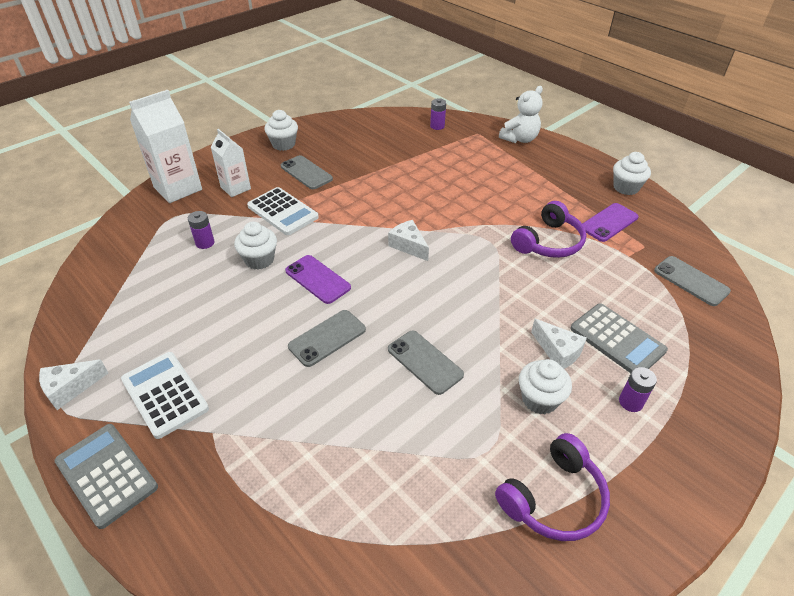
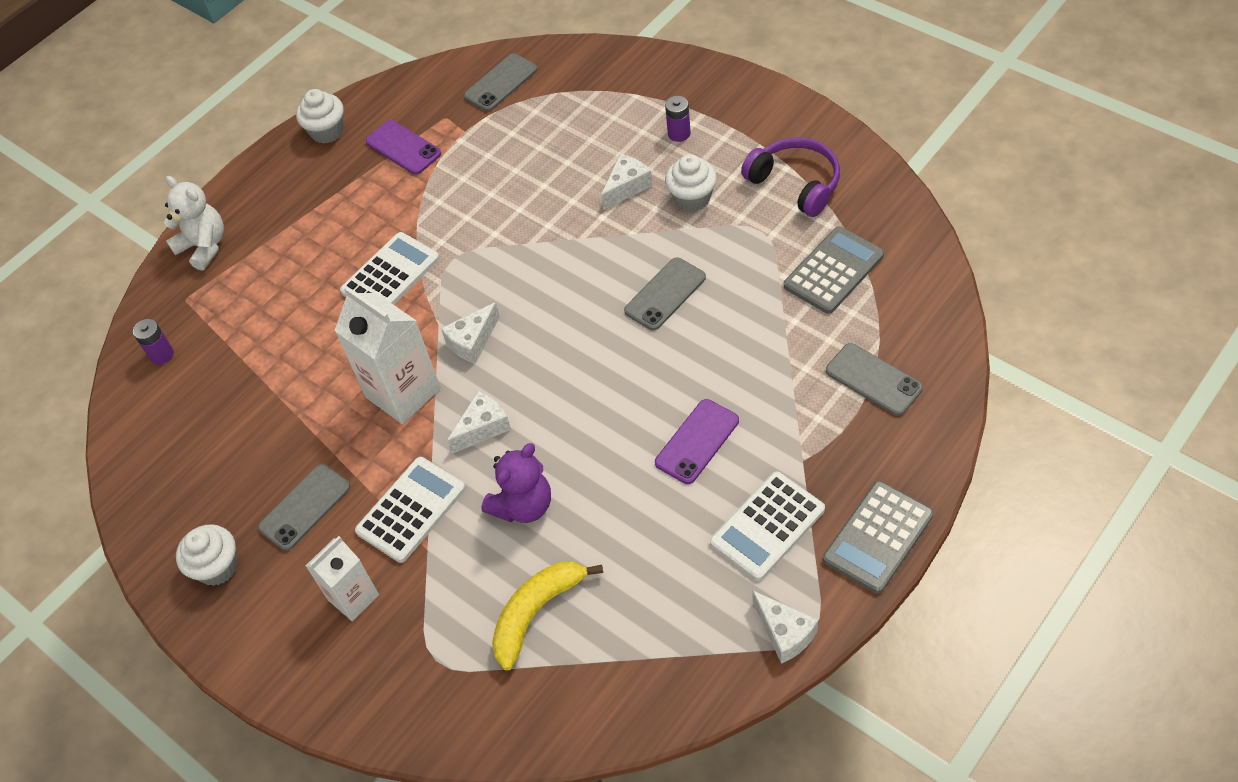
camera: 90 degrees left, 10 degrees up
white carton [129,90,202,203] -> white carton moved to [334,286,441,424]
purple battery [188,211,214,249] -> none
white cupcake [234,222,277,270] -> purple teddy bear [481,443,551,523]
purple phone [285,255,351,304] -> purple phone moved to [655,399,739,484]
grey phone [288,310,366,367] -> grey phone moved to [826,343,923,416]
purple headphones [511,201,587,258] -> none
grey calculator [570,303,668,373] -> grey calculator moved to [784,226,884,314]
none -> white calculator [340,232,440,305]
none -> white cheese [447,391,511,454]
none -> yellow banana [492,562,603,671]

